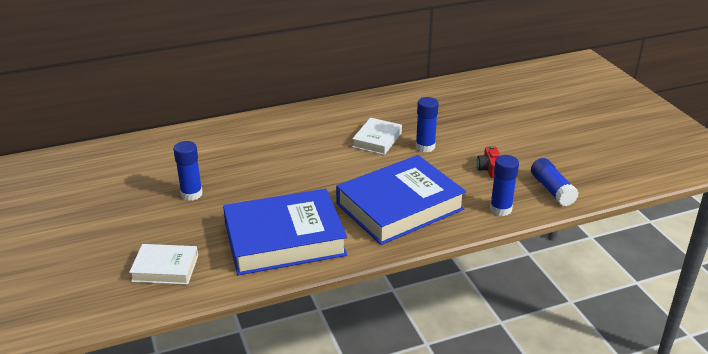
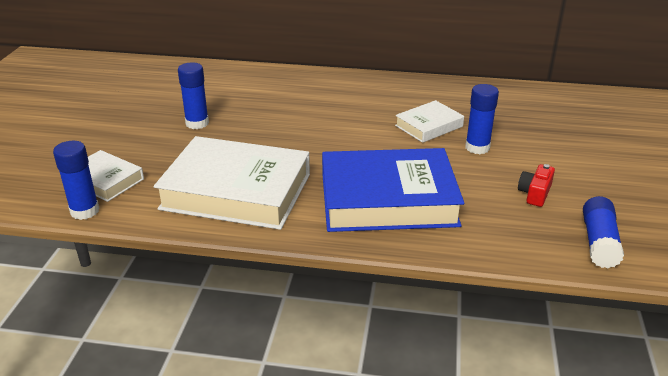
camera: 30 degrees right, 0 degrees up
blue book [223,189,347,275] -> white book [154,136,310,230]
blue glue stick [490,155,519,216] -> blue glue stick moved to [53,141,100,220]

